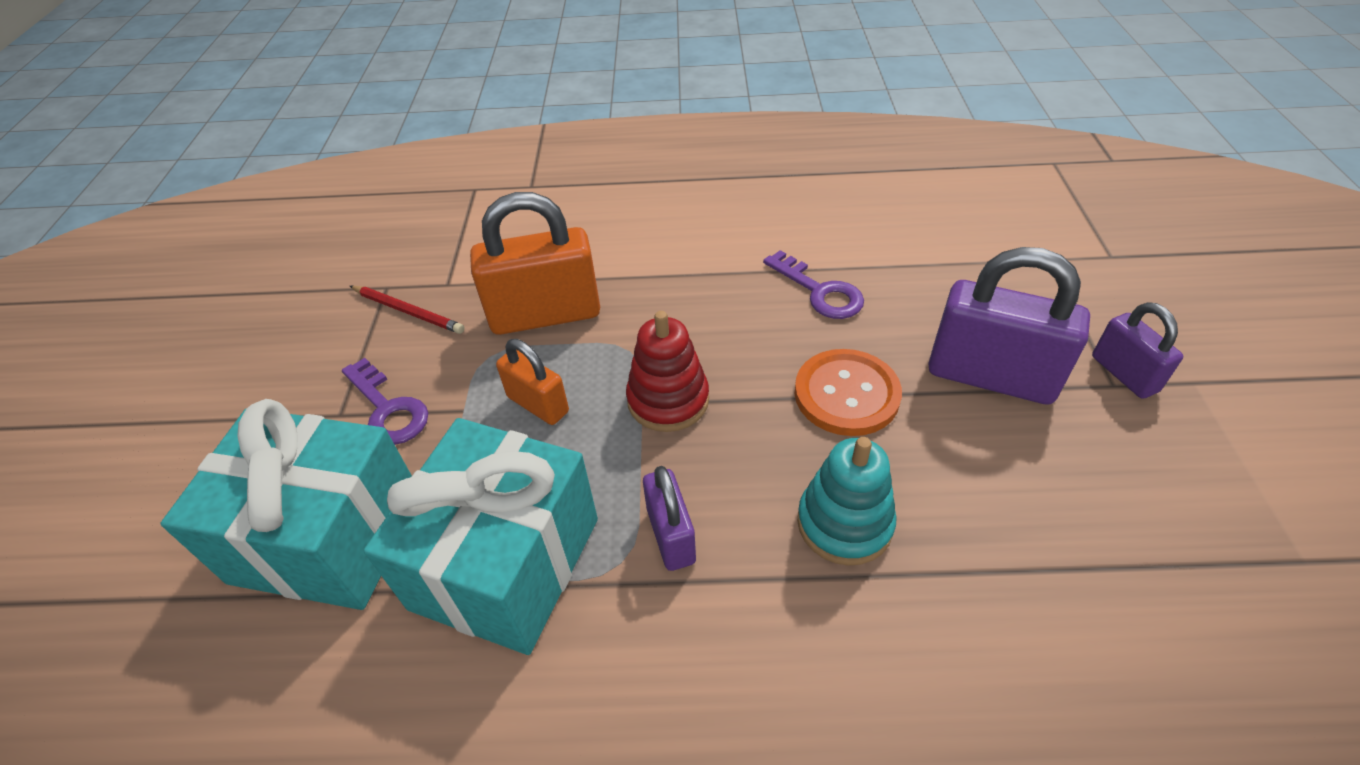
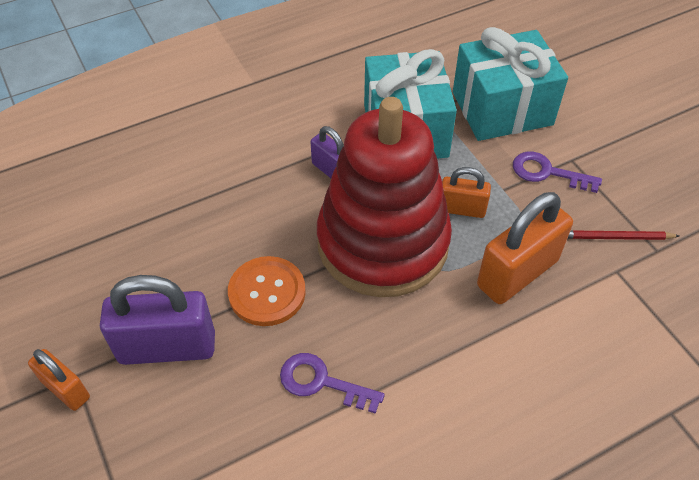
camera: 150 degrees right, 5 degrees up
red stacking toy [626,311,709,432] -> red stacking toy [317,97,452,297], size x2.25
turquoise stacking toy [797,437,896,566] -> none
purple padlock [1092,302,1183,399] -> orange padlock [28,349,90,411]

